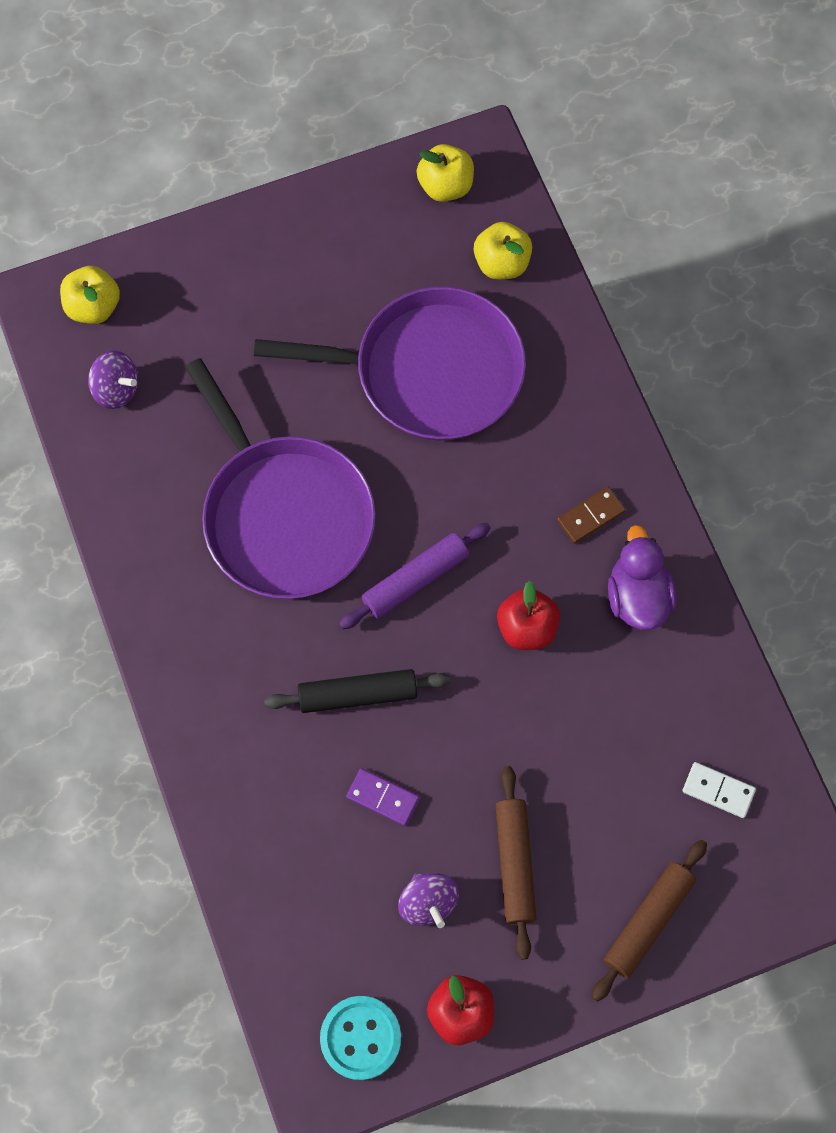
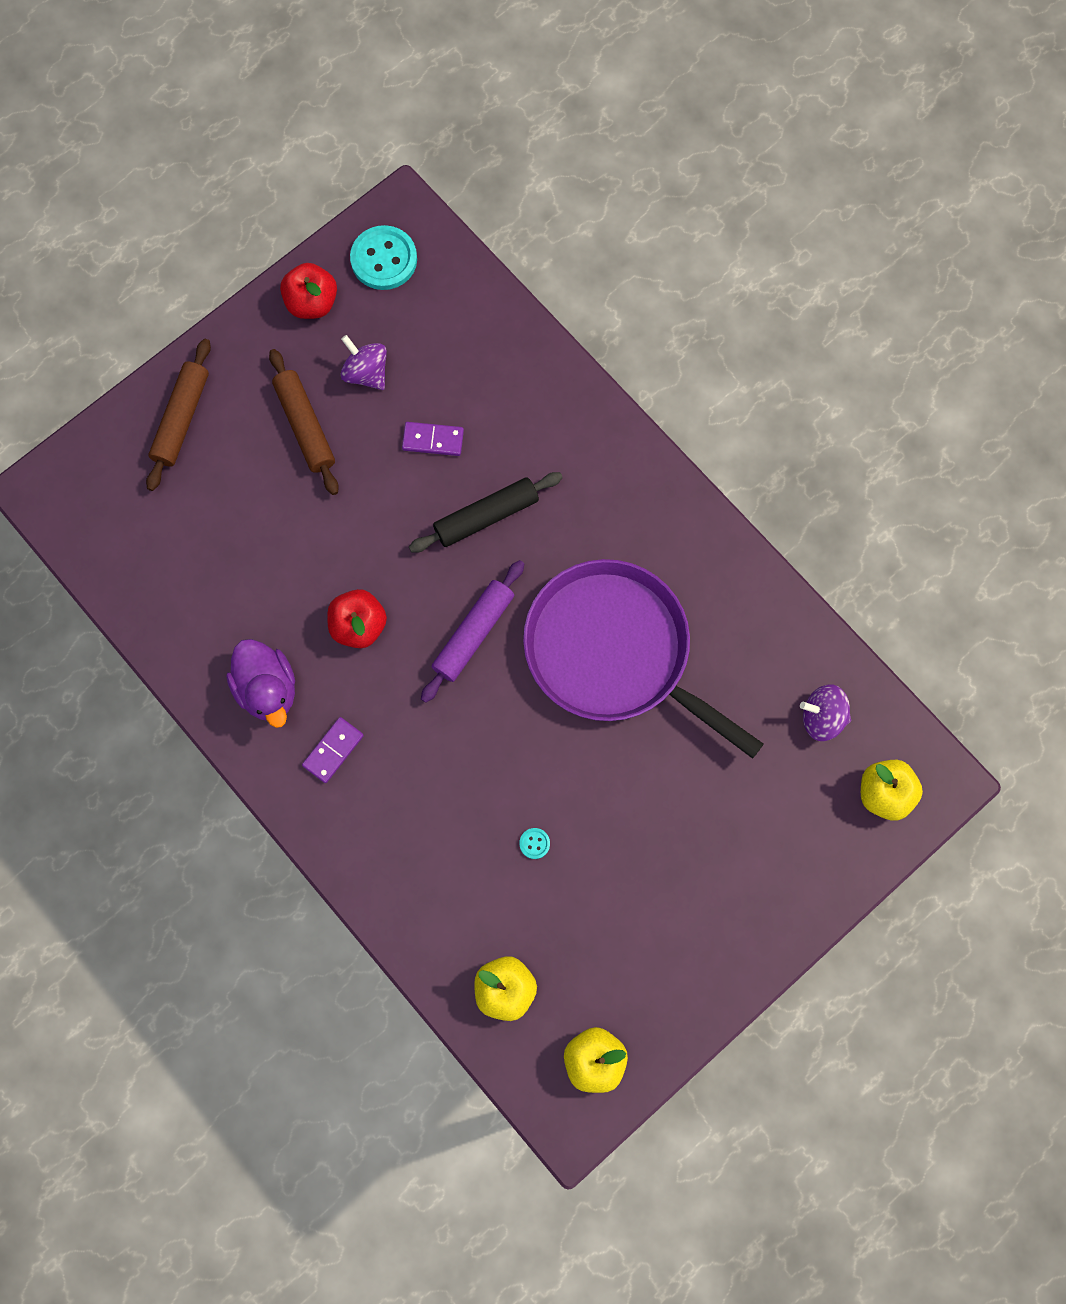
camera: 160 degrees right, 5 degrees up
purple pan [254,287,526,440] -> turquoise button [519,828,550,859]
brown domino [557,487,626,544] -> purple domino [302,717,364,783]
white domino [682,762,756,818] -> none

